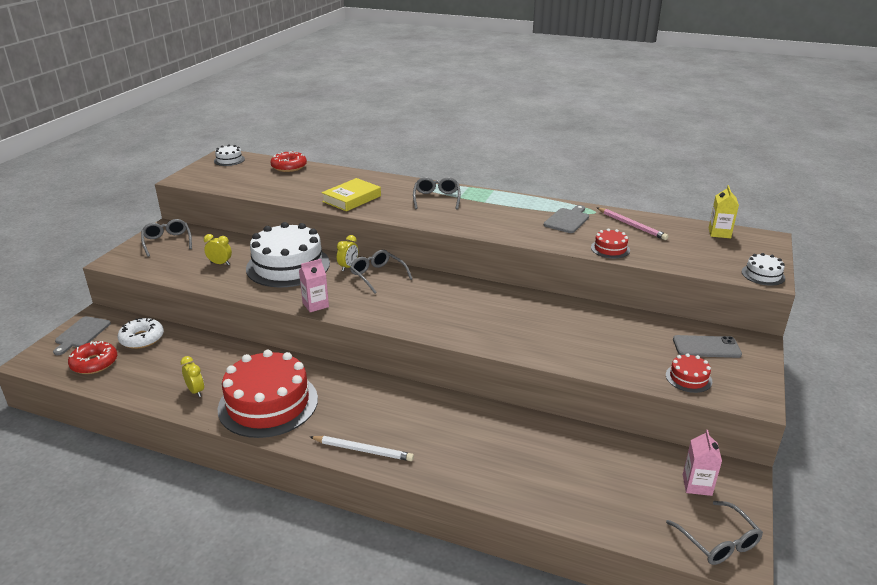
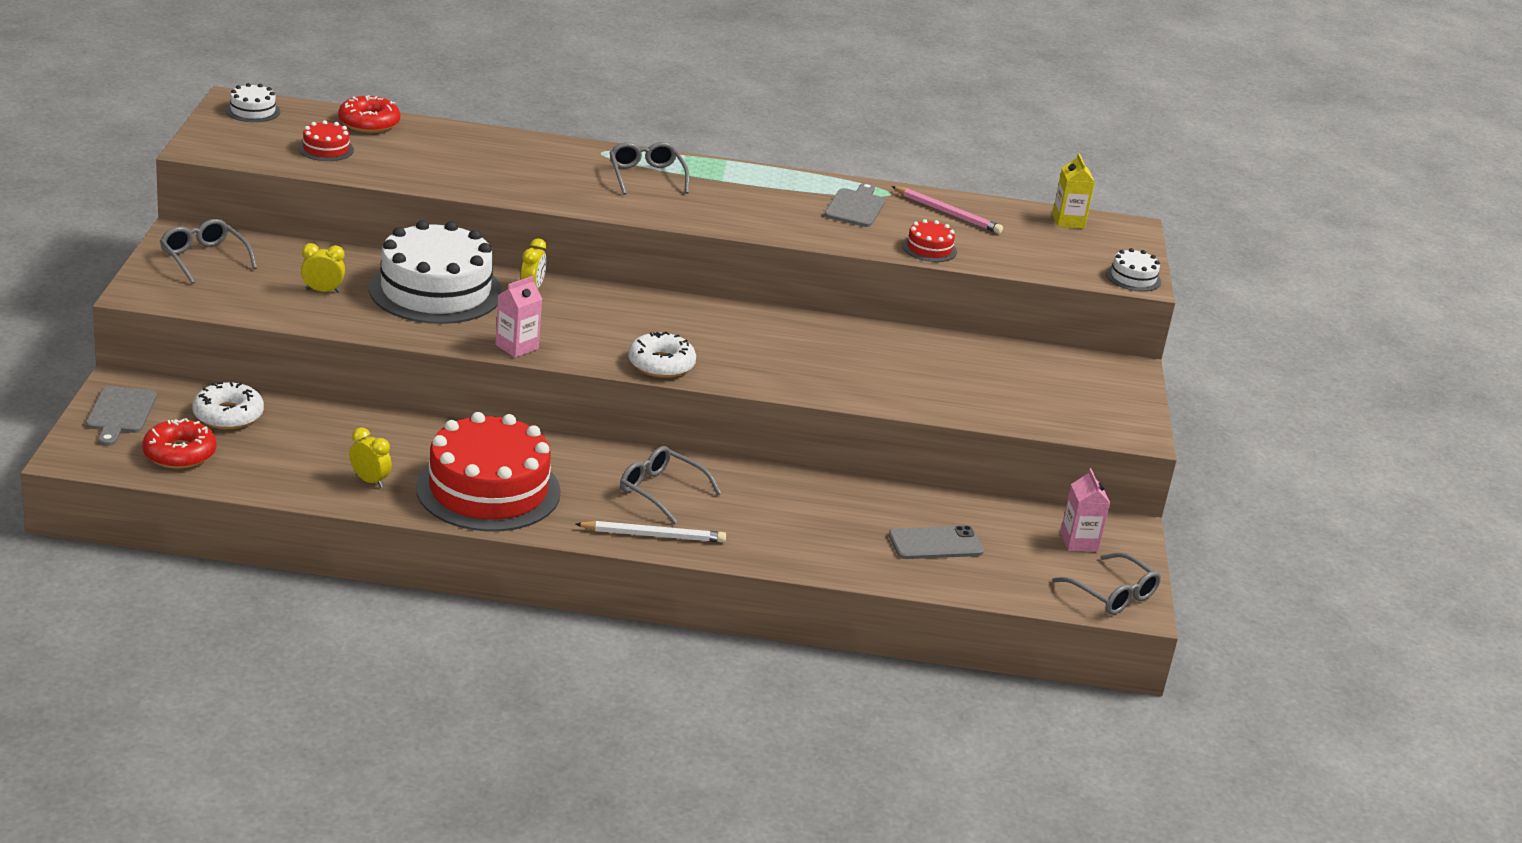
camera: 20 degrees left, 0 degrees up
yellow book [322,178,381,212] -> none
grey glasses [350,250,412,294] -> grey glasses moved to [620,446,721,524]
red cake [666,353,712,393] -> red cake moved to [298,120,354,161]
grey phone [673,335,742,358] -> grey phone moved to [889,525,984,559]
none -> white donut [628,331,696,378]

